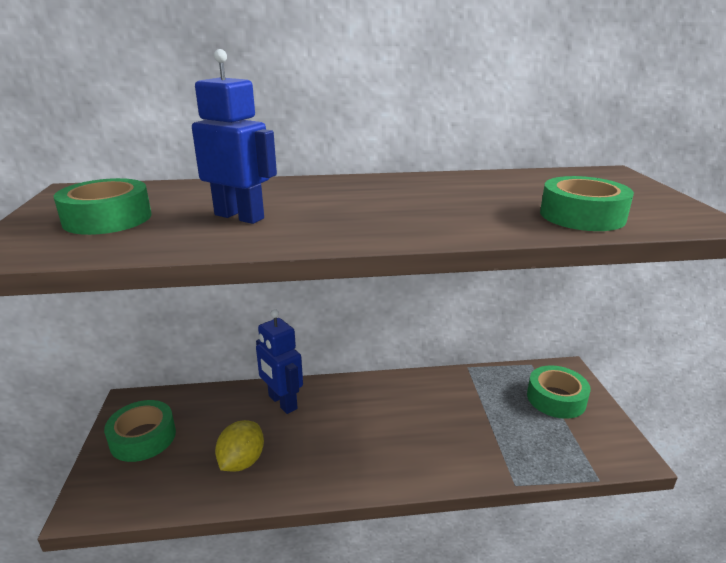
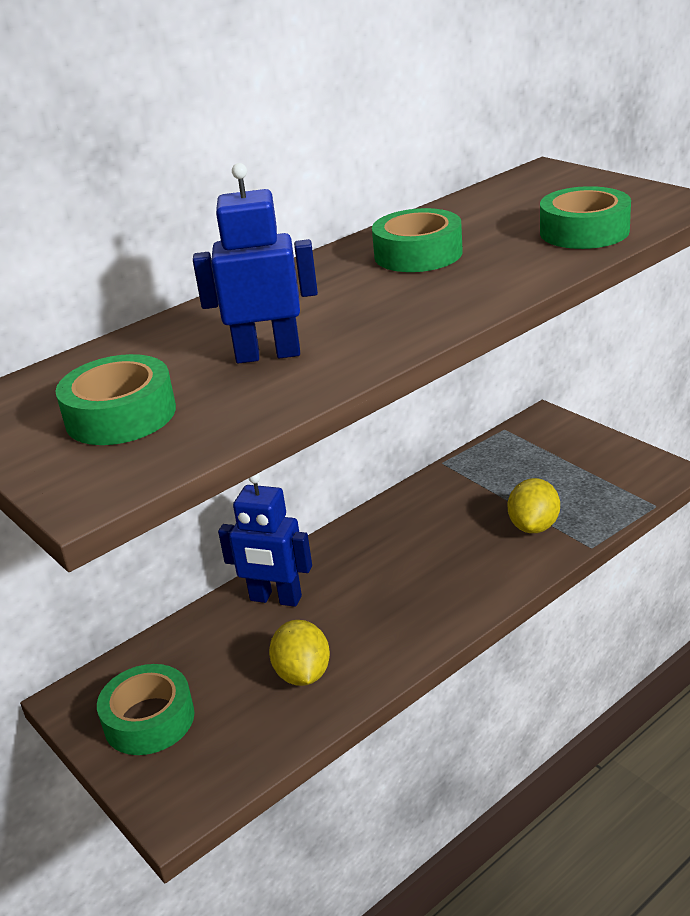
camera: 30 degrees left, 5 degrees up
green tape [527,365,591,419] -> green tape moved to [372,208,463,272]
none -> yellow lemon [508,478,560,533]

